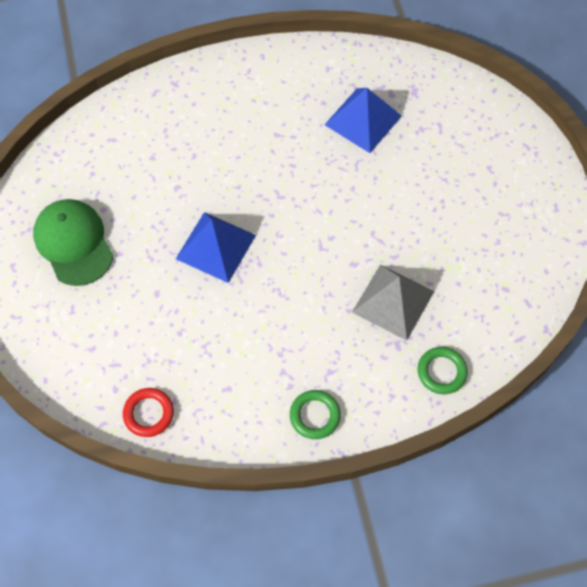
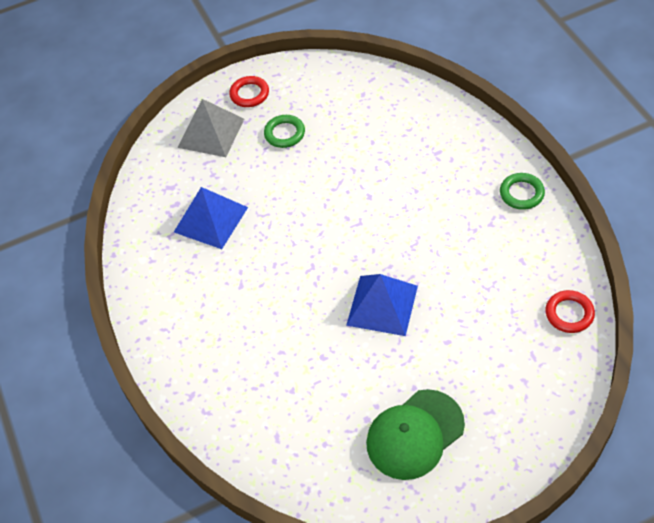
camera: 95 degrees left, 10 degrees down
grey pyramid [352,264,434,341] -> grey pyramid moved to [178,99,244,157]
green ring [418,347,468,394] -> green ring moved to [264,115,305,148]
none -> red ring [229,76,269,107]

